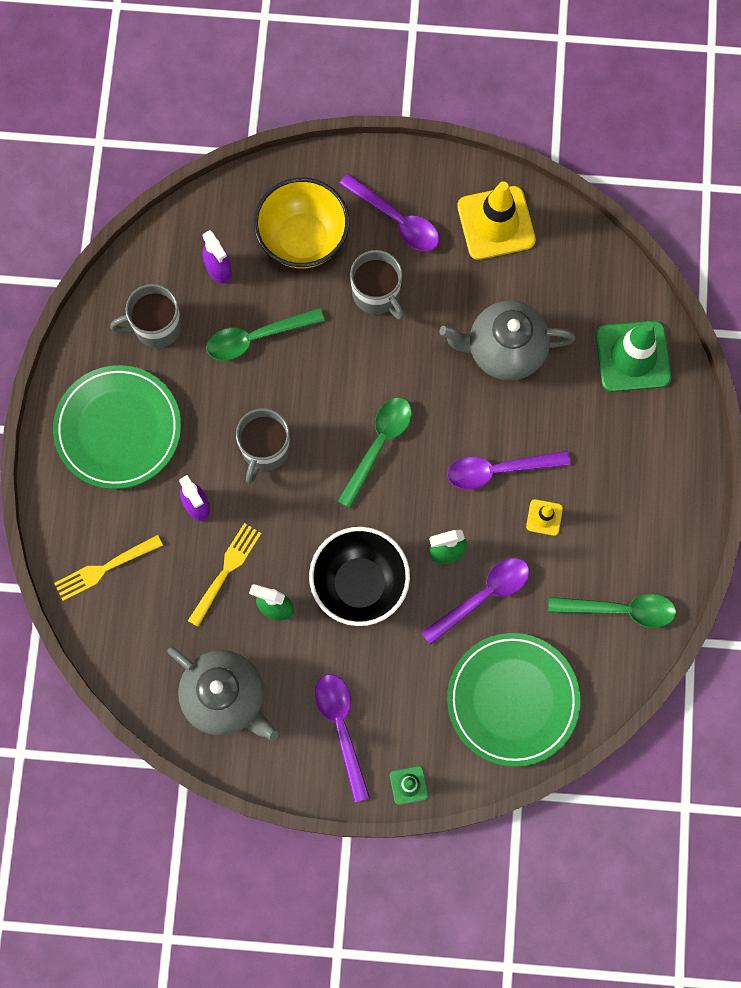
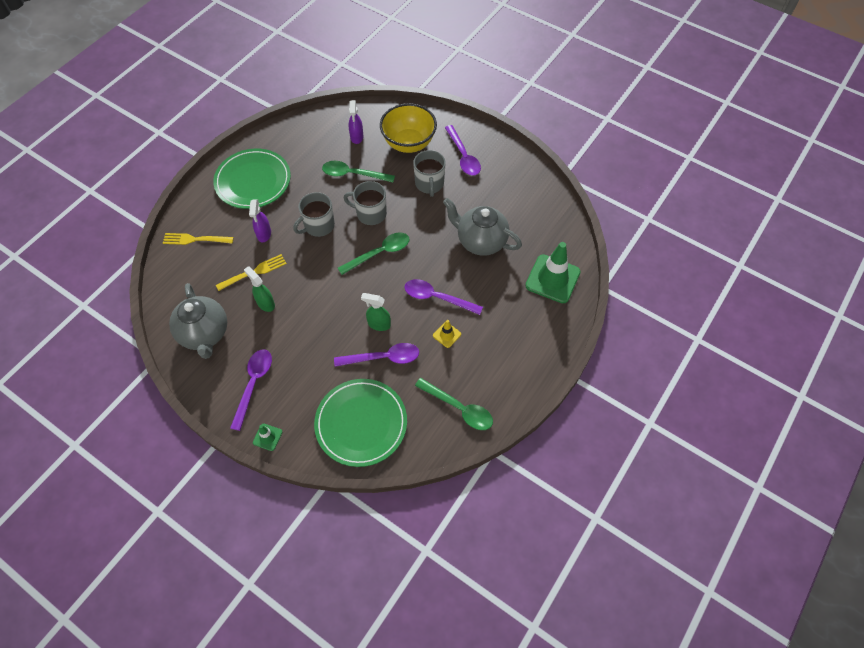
camera: 30 degrees right, 15 degrees down
grey mug [110,284,182,348] -> grey mug moved to [344,181,387,225]
black bowl [309,527,410,626] -> none
yellow traffic cone [457,181,536,260] -> none

